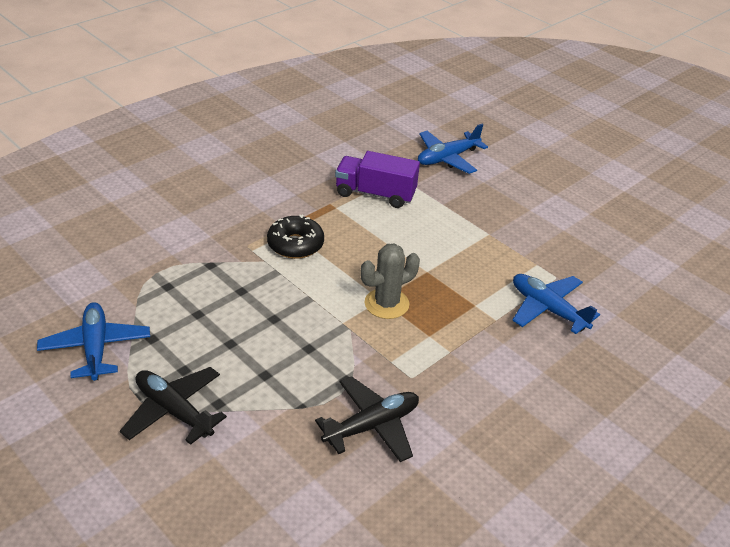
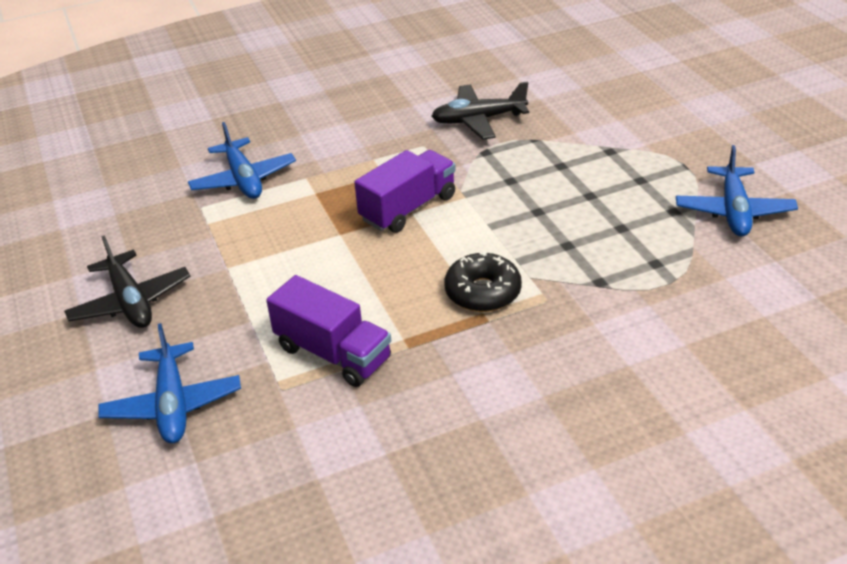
camera: 155 degrees left, 0 degrees up
black plane [120,367,227,445] -> black plane moved to [64,236,191,328]
grey cactus [360,244,420,319] -> purple truck [354,150,456,233]
blue plane [418,124,488,174] -> blue plane turned 90 degrees clockwise [98,323,241,443]

